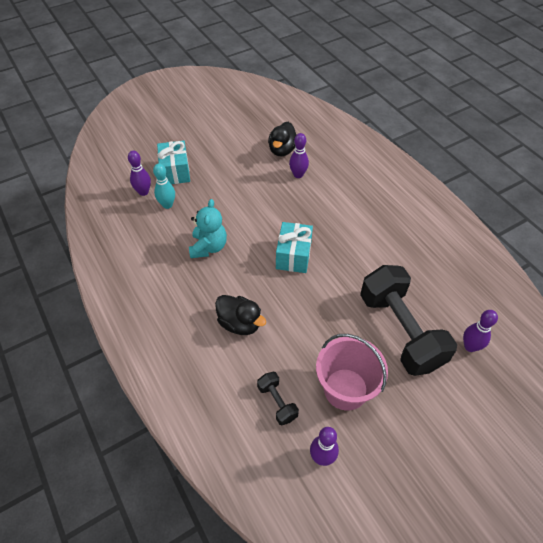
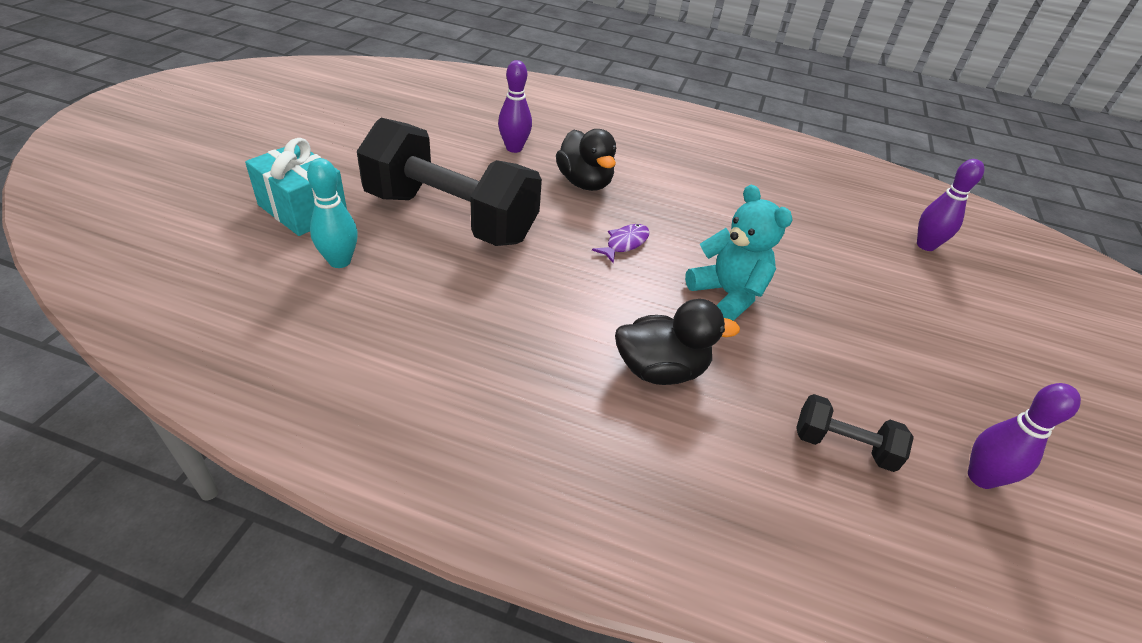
camera: 45 degrees left, 10 degrees down
purple bowling pin [128,151,151,196] -> none
turquoise teddy bear [189,199,227,258] -> turquoise teddy bear moved to [685,185,793,321]
black duck [268,122,297,156] -> black duck moved to [556,129,616,191]
turquoise gift [276,222,313,273] -> purple fish [592,224,650,263]
pink bucket [316,334,388,411] -> none
black dumbbell [360,265,457,376] -> black dumbbell moved to [357,118,542,246]

